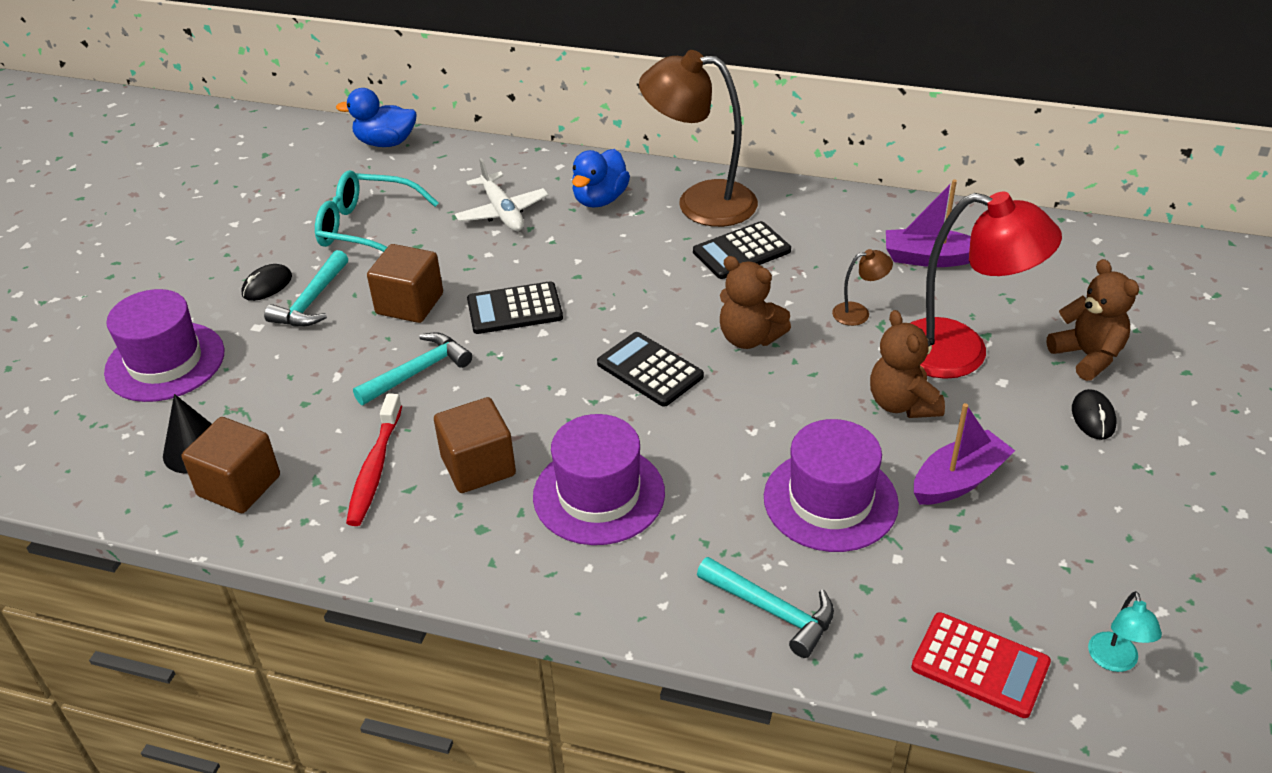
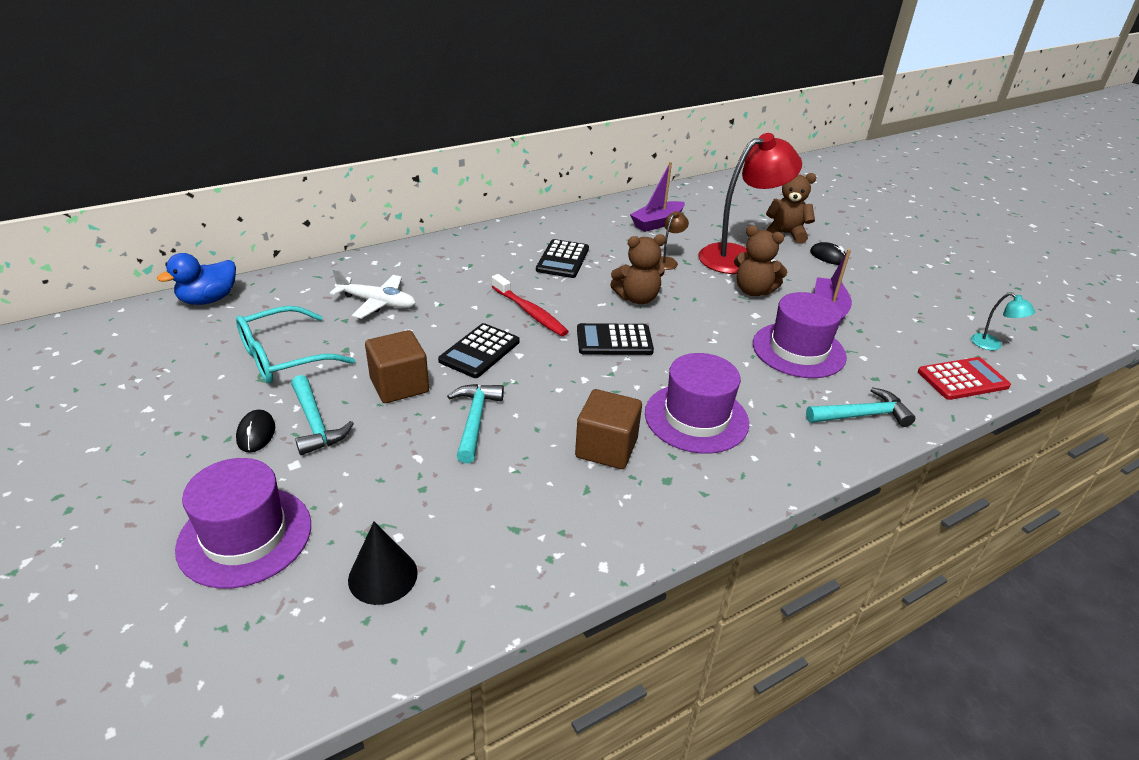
camera: 50 degrees left, 5 degrees down
brown cube [181,417,280,513] -> none
red toothbrush [346,393,402,526] -> red toothbrush moved to [491,274,569,336]
blue duck [572,149,630,208] -> none
brown lamp [639,50,758,227] -> none

